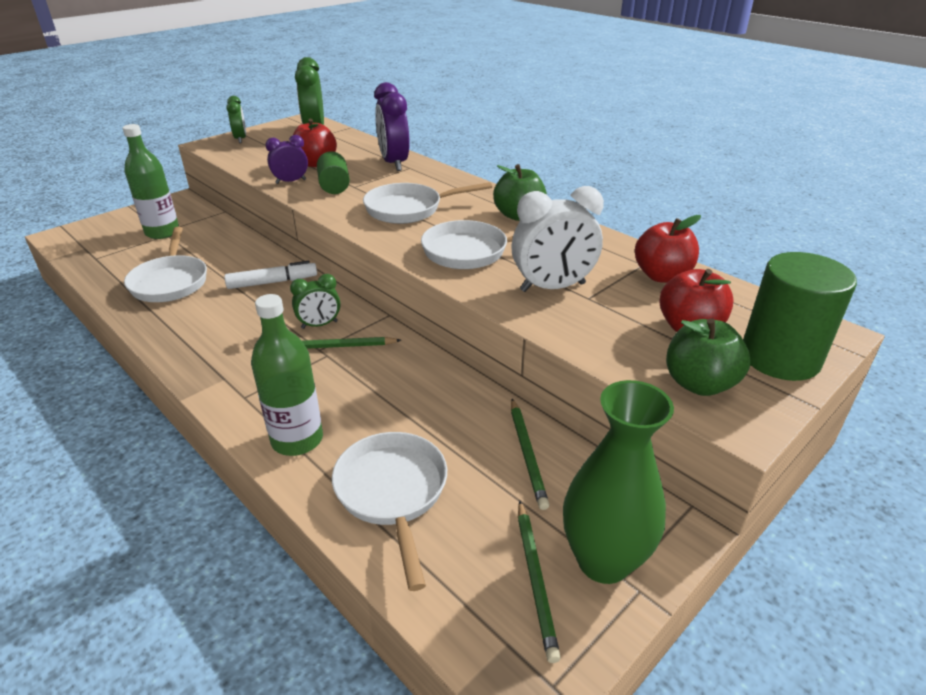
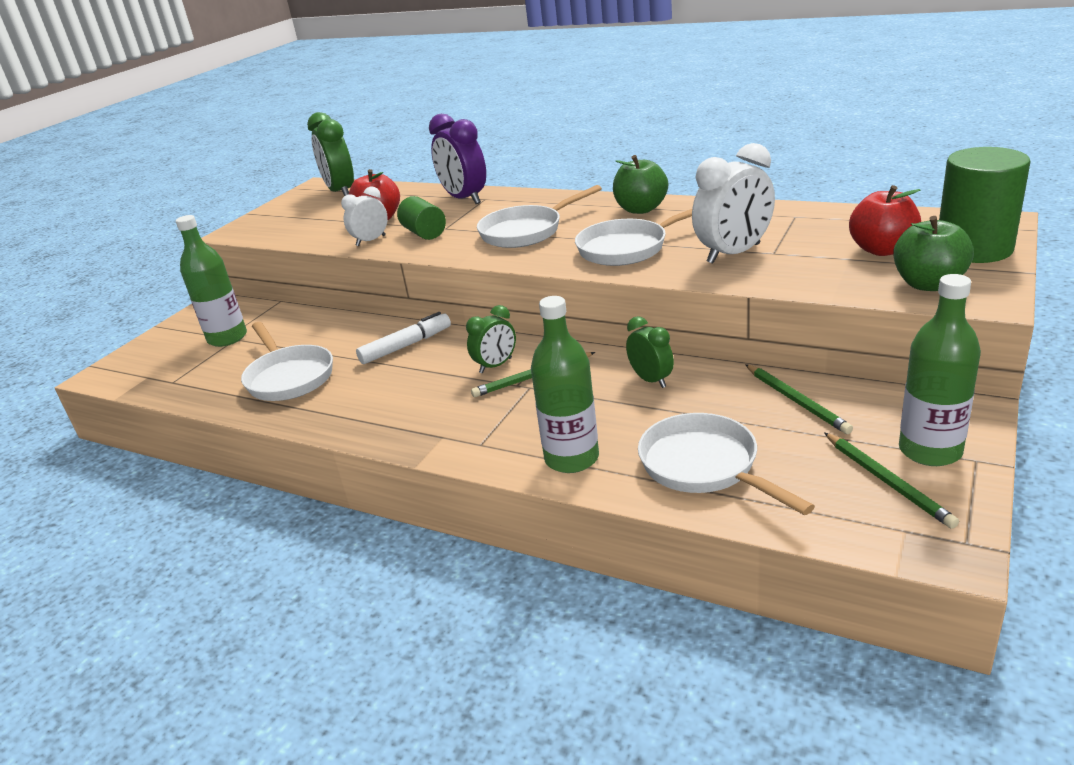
camera: 15 degrees left, 5 degrees down
green clock [227,96,246,143] -> green clock moved to [626,316,674,388]
purple clock [266,135,308,184] -> white clock [341,186,388,246]
green vase [563,380,674,584] -> green bottle [899,274,981,466]
red apple [635,215,701,283] -> none

